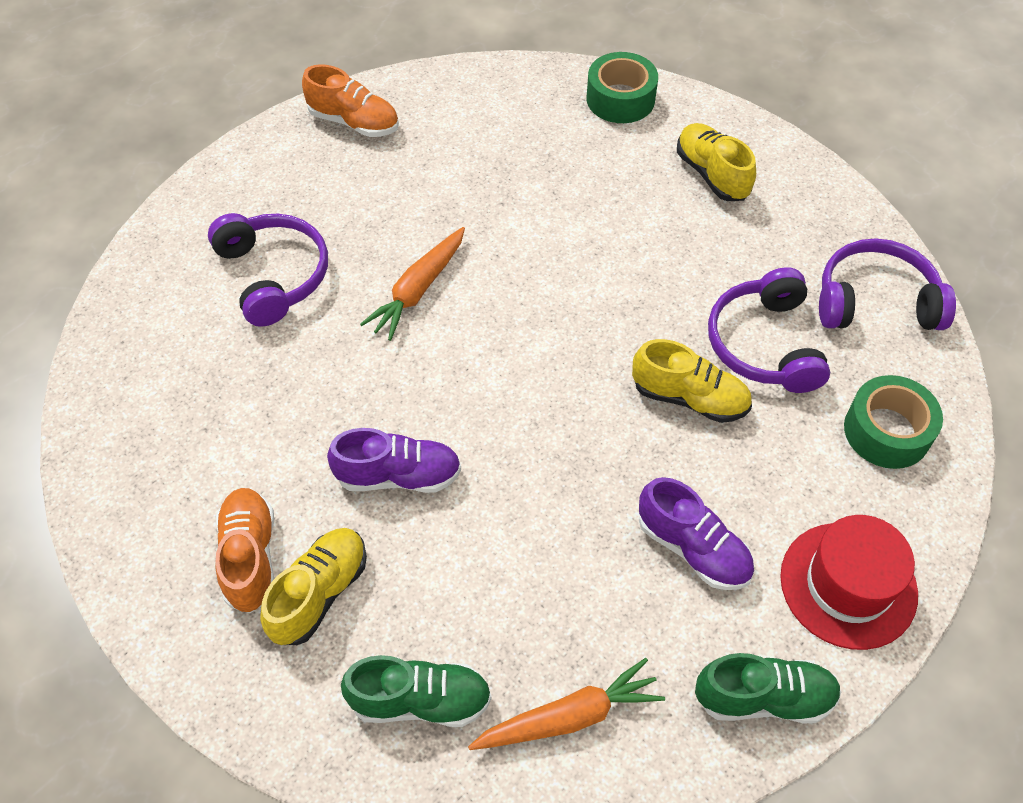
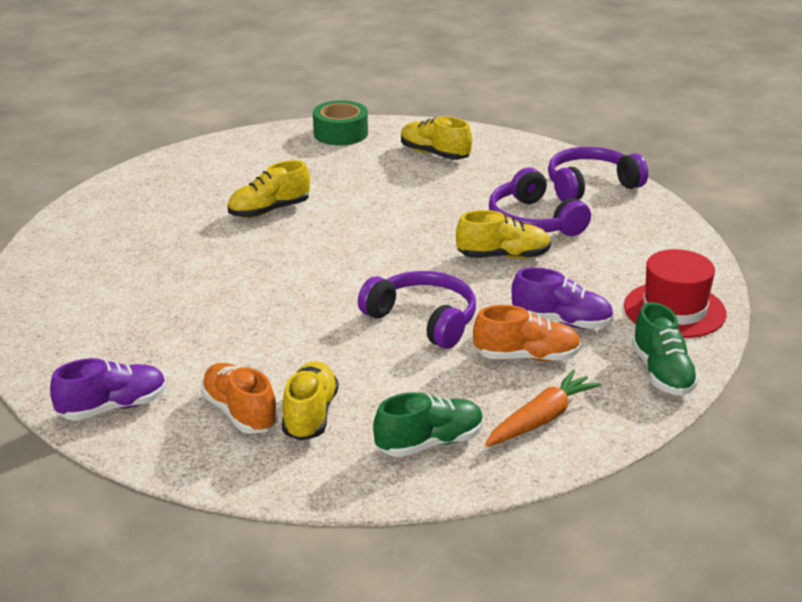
camera: 25 degrees left, 25 degrees down
purple headphones [208,213,328,327] -> purple headphones moved to [358,271,476,349]
orange shoe [302,64,399,137] -> orange shoe moved to [473,305,581,361]
purple shoe [327,428,461,493] -> purple shoe moved to [50,358,166,420]
orange carrot [360,227,465,341] -> none
green shoe [695,653,841,723] -> green shoe turned 105 degrees clockwise [632,302,699,396]
green tape [844,375,943,469] -> none
none -> yellow shoe [228,160,310,218]

